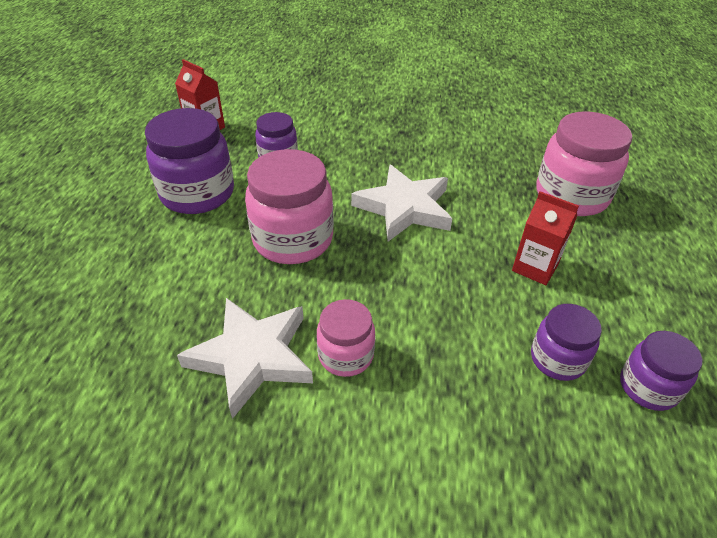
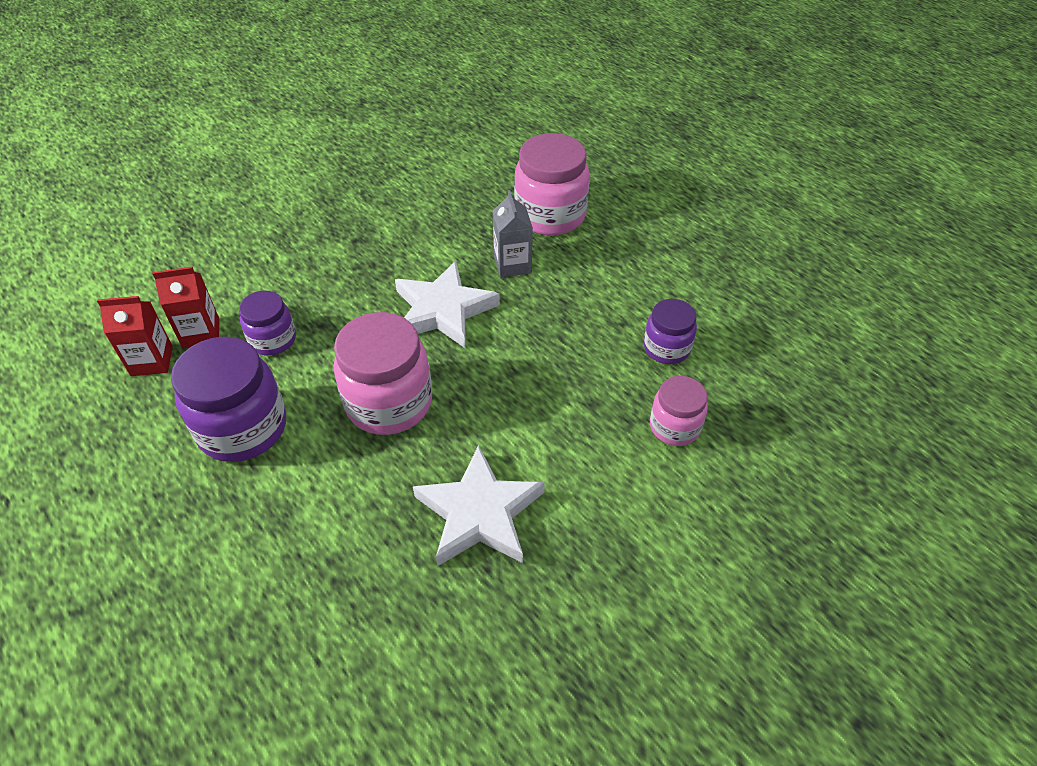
camera: 45 degrees left, 5 degrees up
pink jar [317,299,375,377] -> pink jar moved to [650,376,708,446]
red carton [512,191,579,285] -> red carton moved to [152,267,219,348]
purple jar [620,331,702,411] -> none
none -> grey carton [493,190,533,278]

